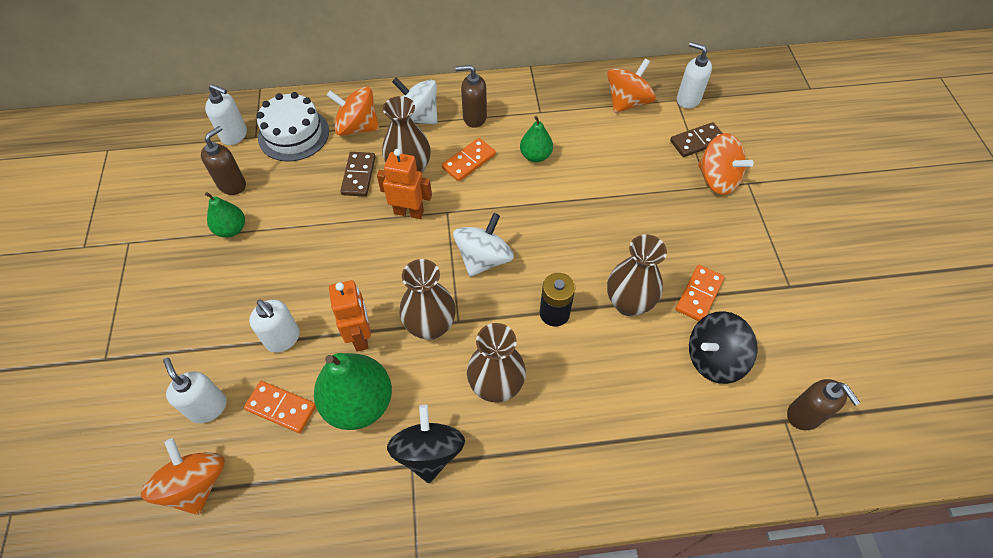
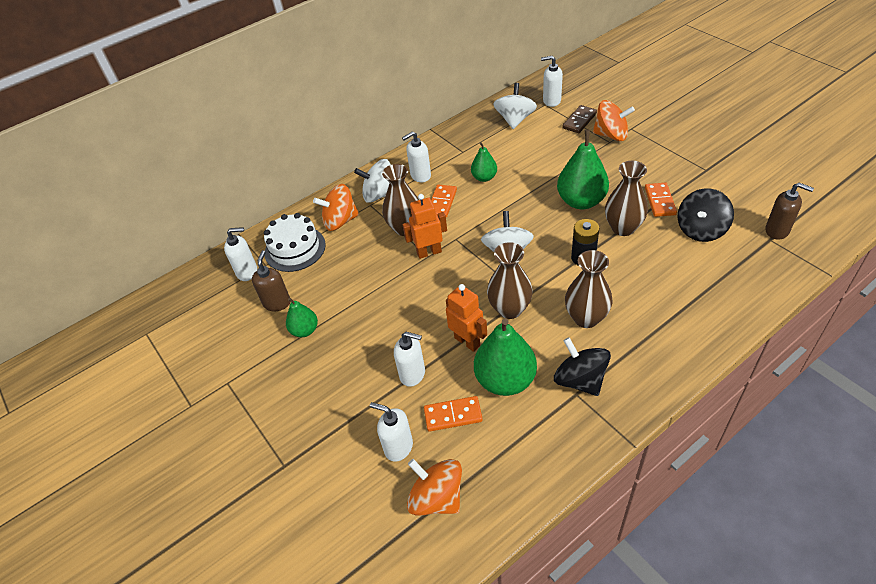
camera: 25 degrees left, 10 degrees down
brown domino [340,152,375,197] -> none
brown soap dispenser [456,65,487,128] -> white soap dispenser [402,131,431,182]
orange spinning top [607,59,656,113] -> white spinning top [493,83,537,129]
none -> green pear [557,130,609,209]

